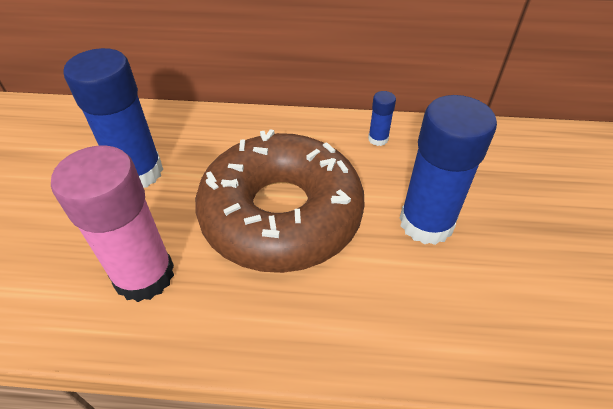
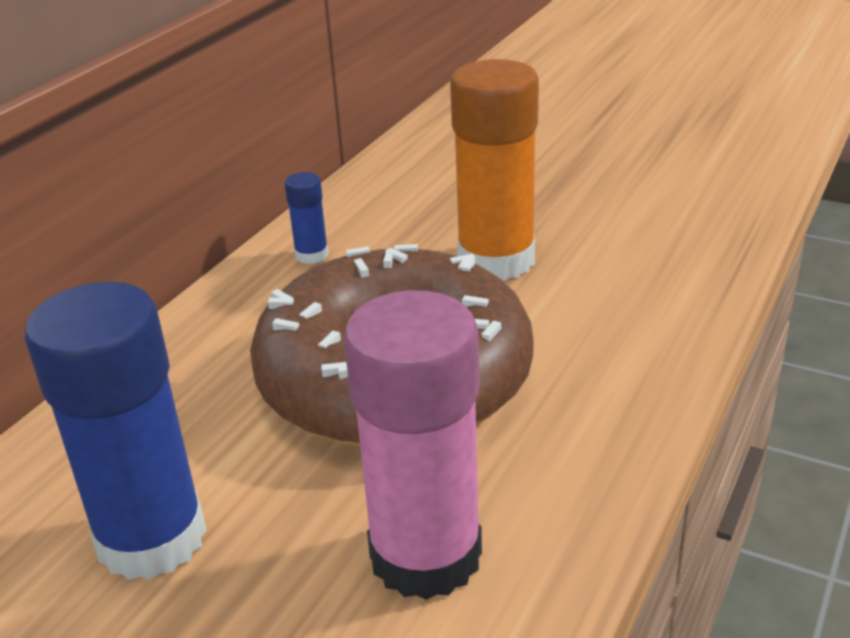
camera: 65 degrees left, 15 degrees down
blue glue stick [400,95,497,245] -> orange glue stick [450,59,539,281]

